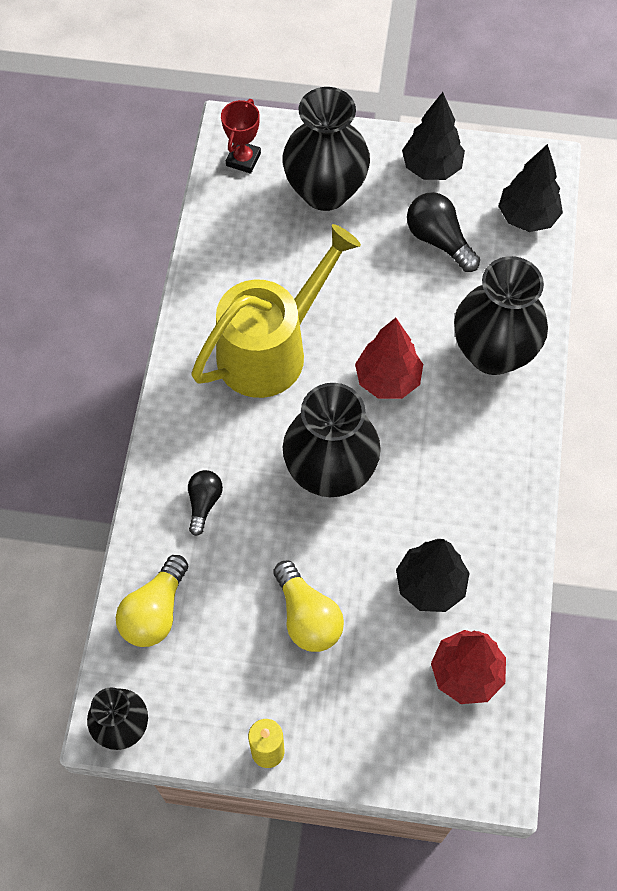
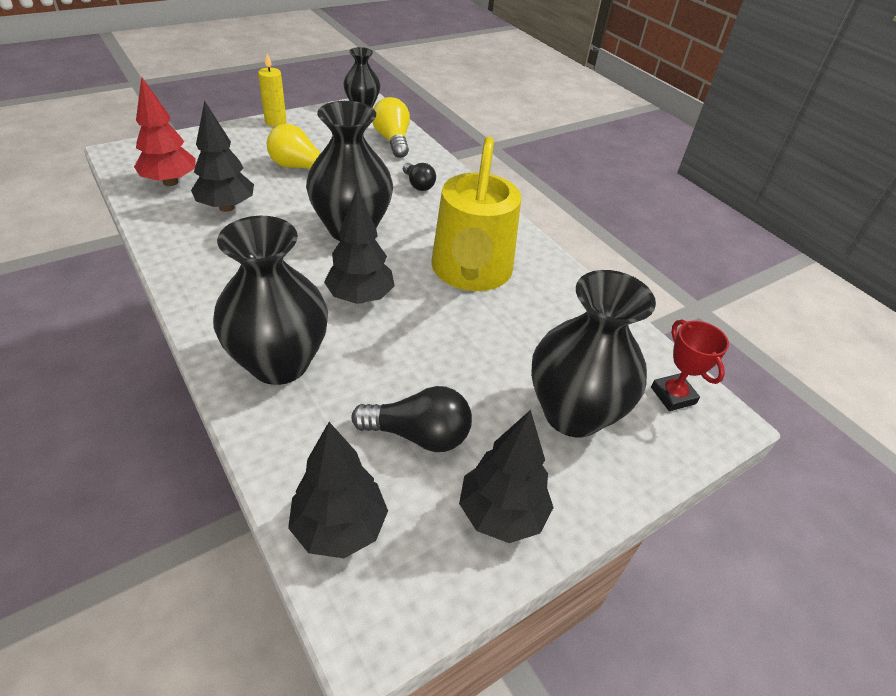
camera: 135 degrees right, 20 degrees down
red tree [355,318,423,399] -> black tree [324,189,395,304]

